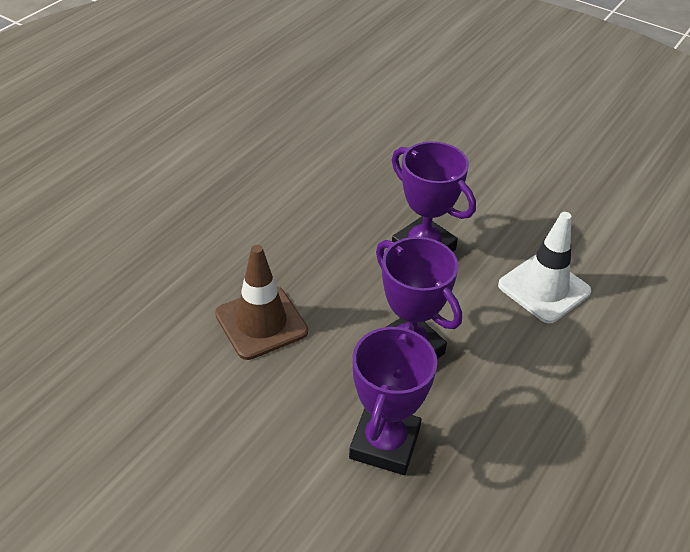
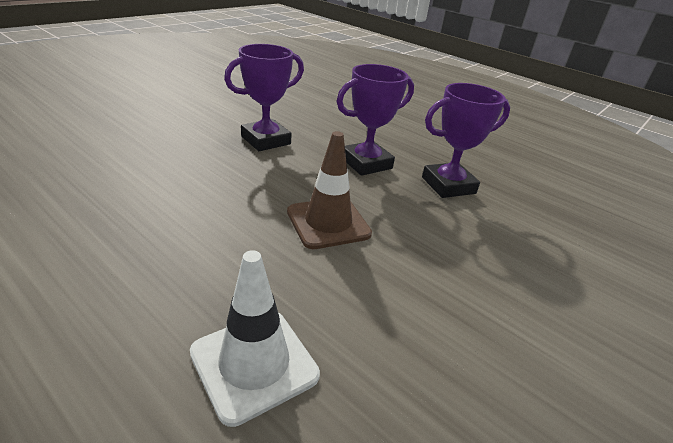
camera: 85 degrees left, 10 degrees down
purple trophy [349,323,437,475] -> purple trophy turned 45 degrees counterclockwise [422,83,510,198]
white traffic cone [498,212,591,323] -> white traffic cone moved to [190,250,320,427]

